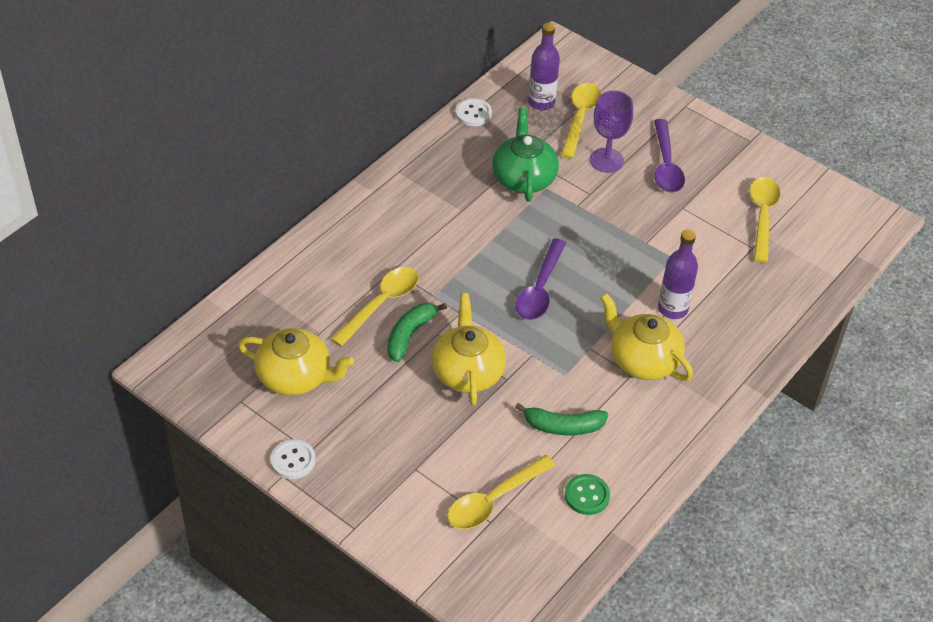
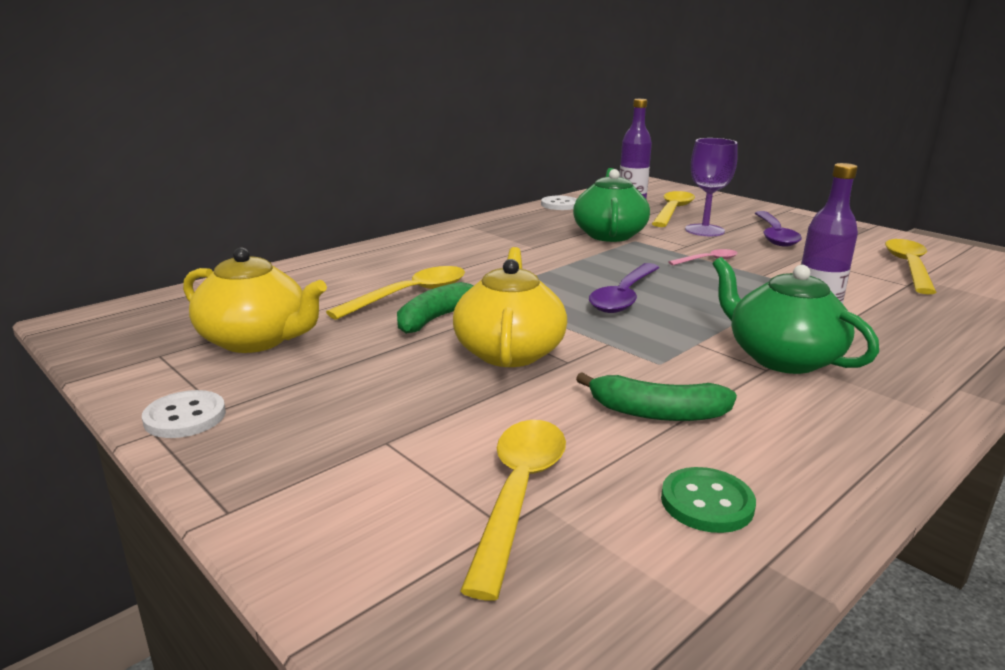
camera: 10 degrees right, 25 degrees down
yellow spoon [447,455,556,529] -> yellow spoon turned 135 degrees clockwise [460,420,566,601]
yellow teapot [600,293,693,381] -> green teapot [713,257,879,374]
none -> pink spoon [668,249,737,265]

